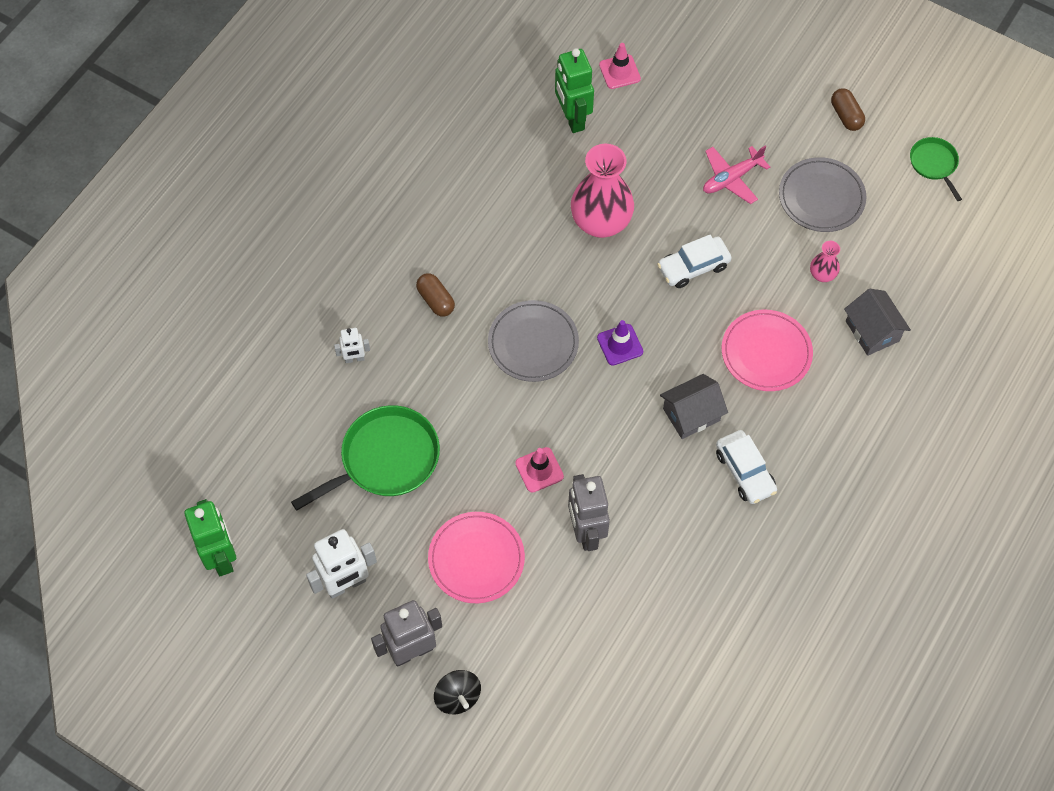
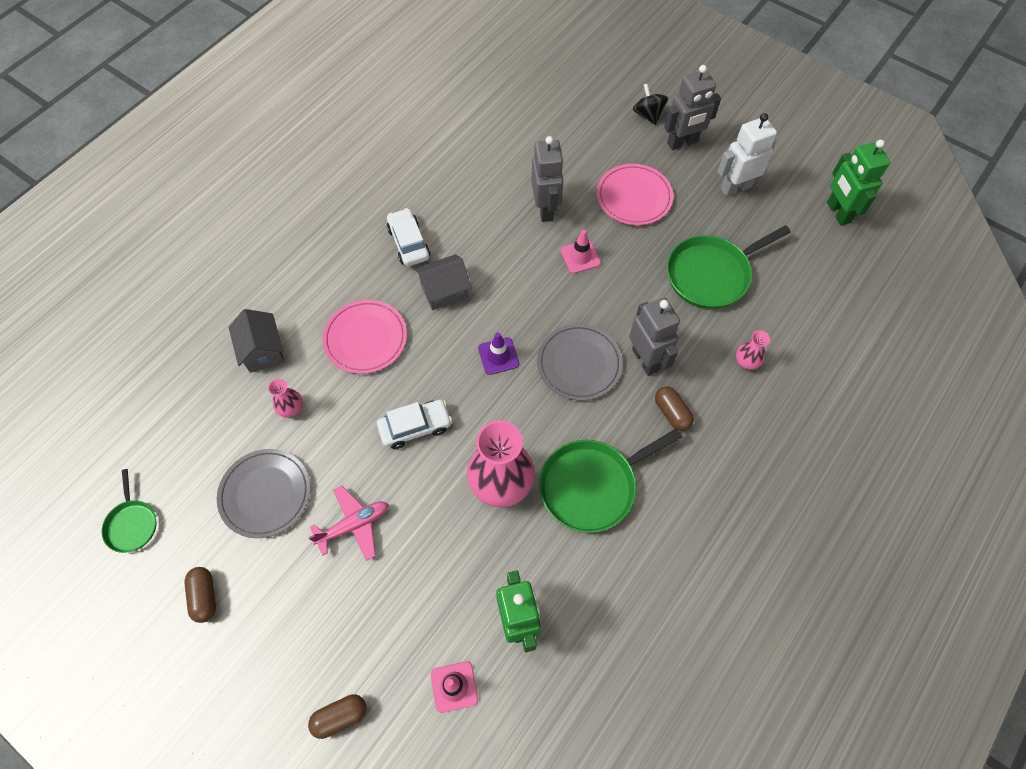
camera: 175 degrees left, 0 degrees up
white robot [334,328,370,363] -> pink vase [736,330,770,370]
none -> brown capsule [308,694,367,739]
none -> green pan [539,428,682,533]
none -> grey robot [629,297,680,376]

